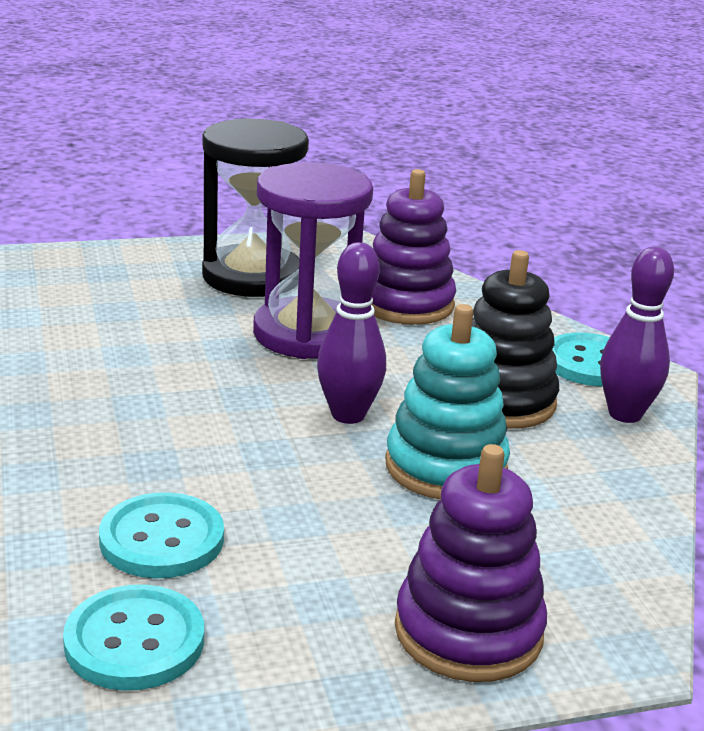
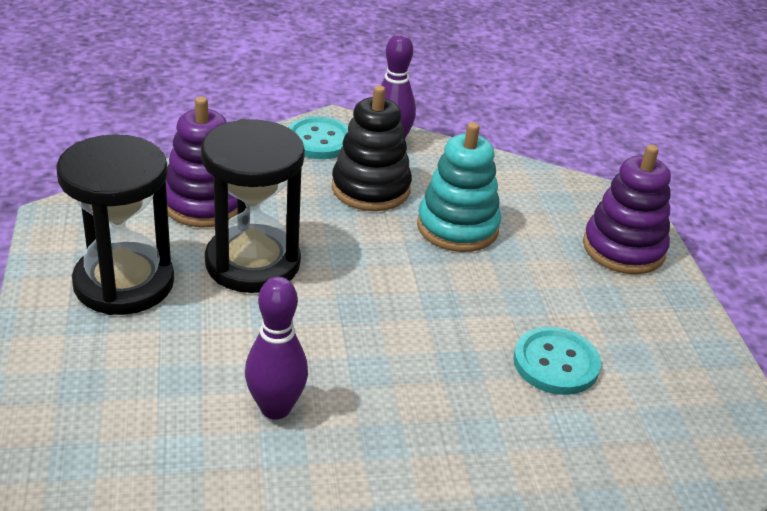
camera: 85 degrees left, 10 degrees up
turquoise button [63,584,204,691] -> none
purple hourglass [253,162,373,359] -> black hourglass [201,119,305,293]
purple bowling pin [317,242,386,424] -> purple bowling pin moved to [245,277,308,419]

